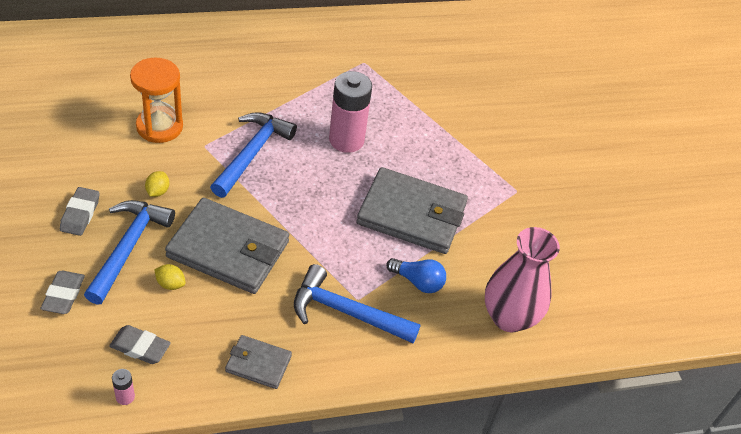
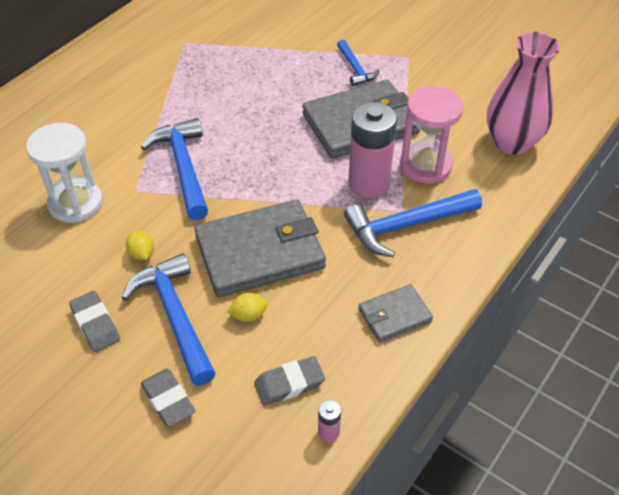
camera: 35 degrees left, 0 degrees up
orange hourglass [130,58,183,143] -> white hourglass [26,123,103,223]
pink battery [329,71,372,153] -> pink battery moved to [348,102,397,199]
blue light bulb [386,258,446,293] -> pink hourglass [400,86,463,184]
none -> blue hammer [337,40,380,86]

